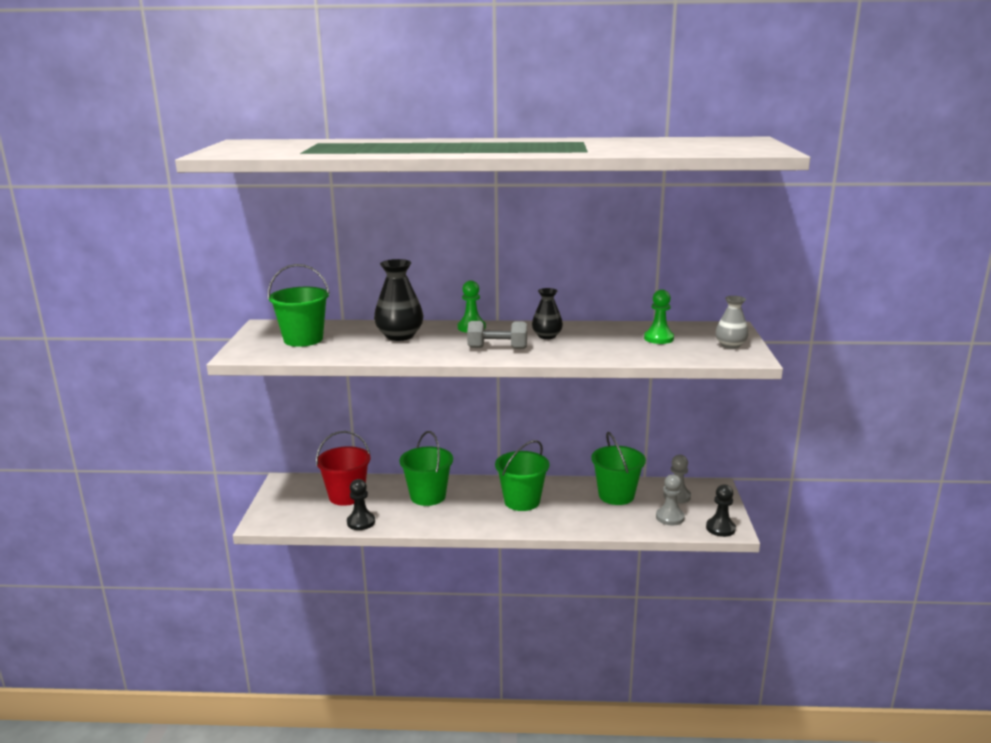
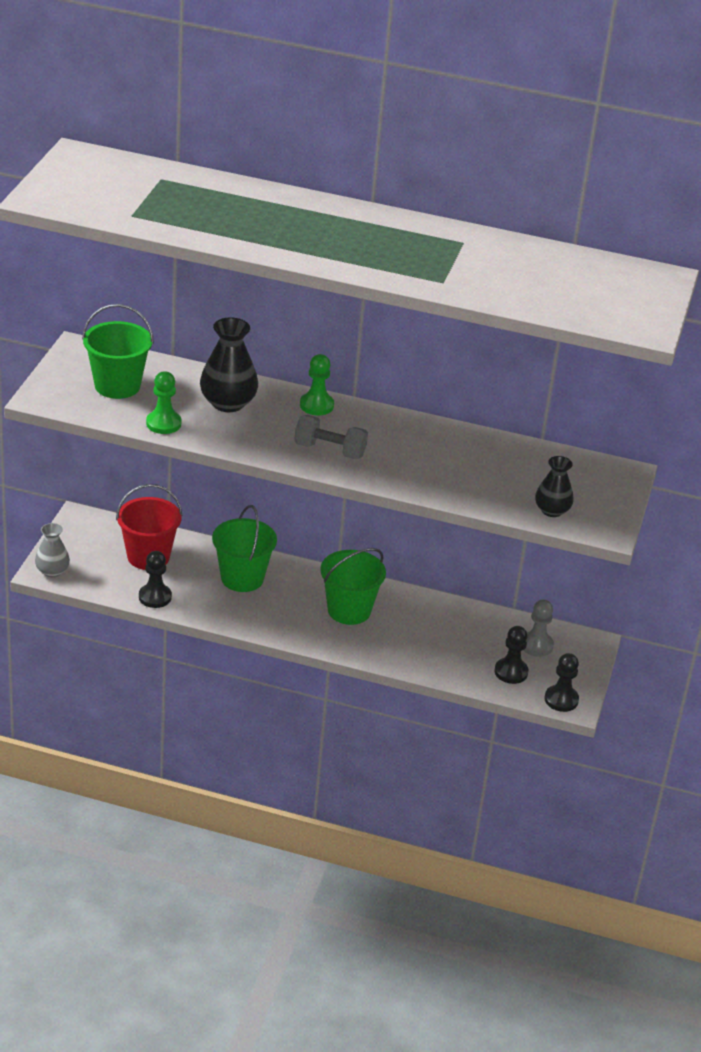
camera: 10 degrees right, 15 degrees up
black vase [532,288,563,339] -> black vase moved to [535,456,574,517]
green bucket [591,432,646,505] -> none
green pawn [644,289,674,344] -> green pawn moved to [146,371,182,434]
grey pawn [656,474,685,525] -> black pawn [494,626,529,684]
grey vase [715,296,749,349] -> grey vase moved to [35,523,70,577]

